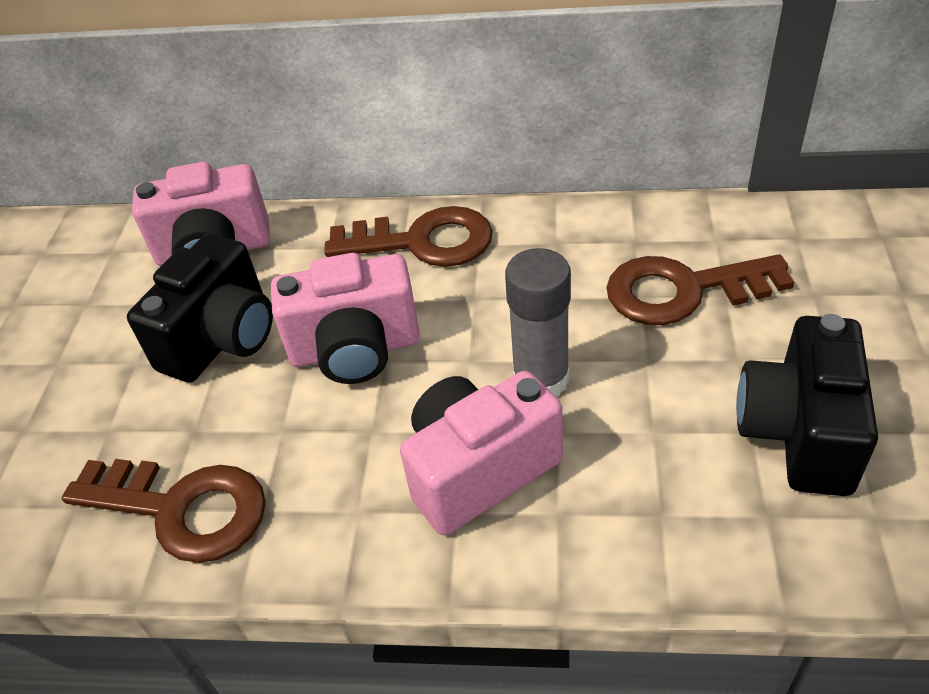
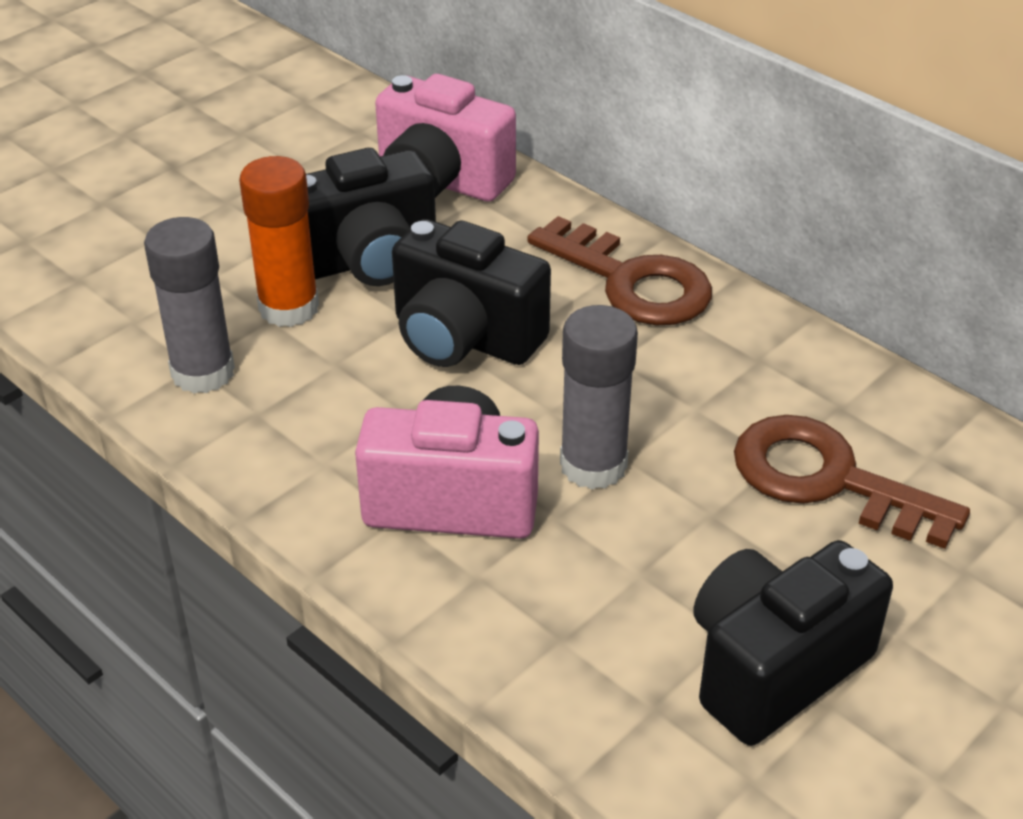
camera: 35 degrees right, 5 degrees down
brown key [62,459,266,563] -> grey glue stick [144,217,235,394]
pink camera [271,253,420,384] -> black camera [392,219,551,367]
none -> orange glue stick [239,156,319,327]

